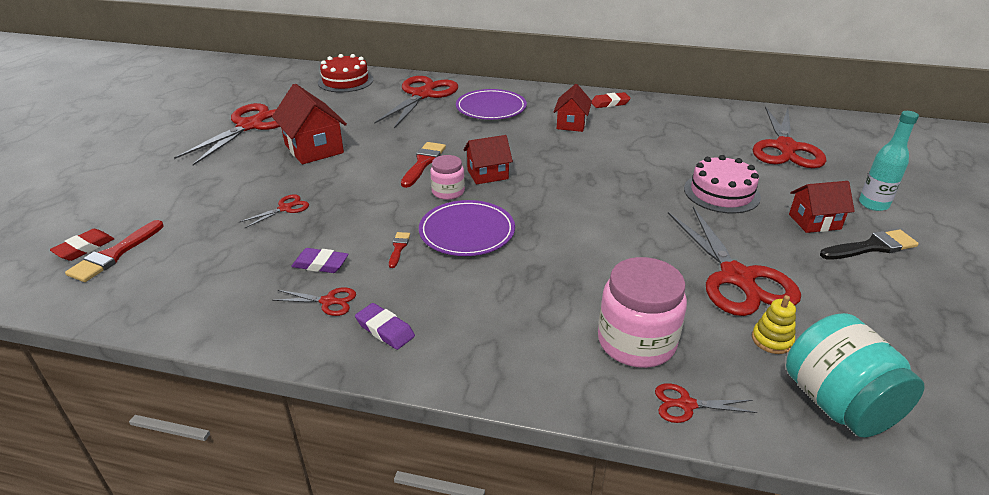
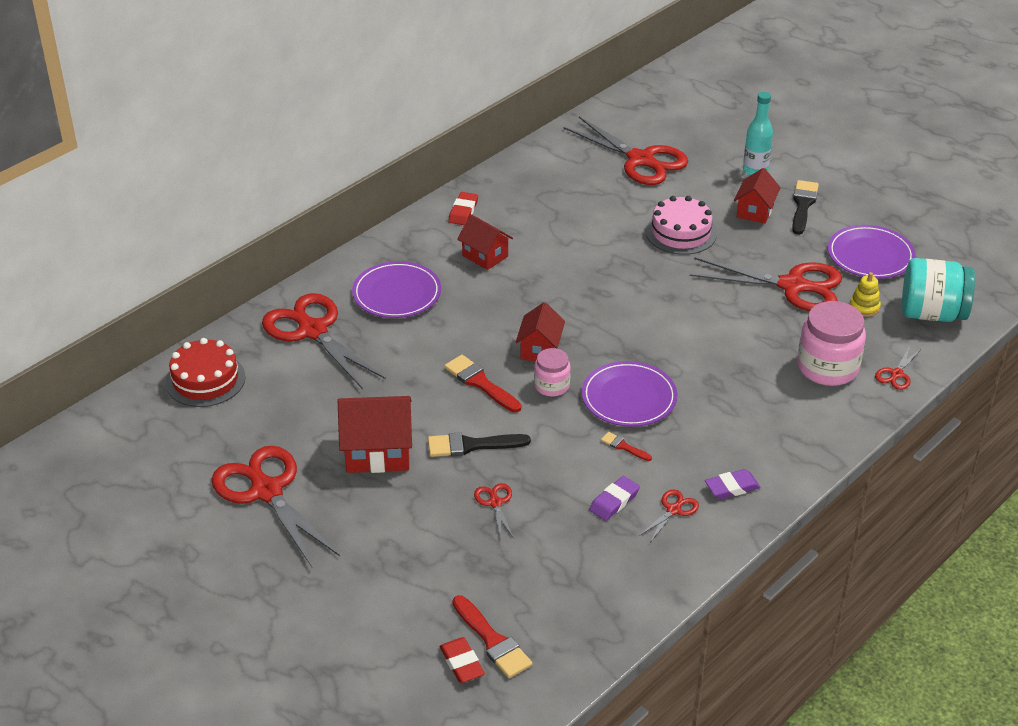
camera: 60 degrees left, 5 degrees up
none -> black brush [428,432,531,457]
none -> purple plate [828,225,916,279]

